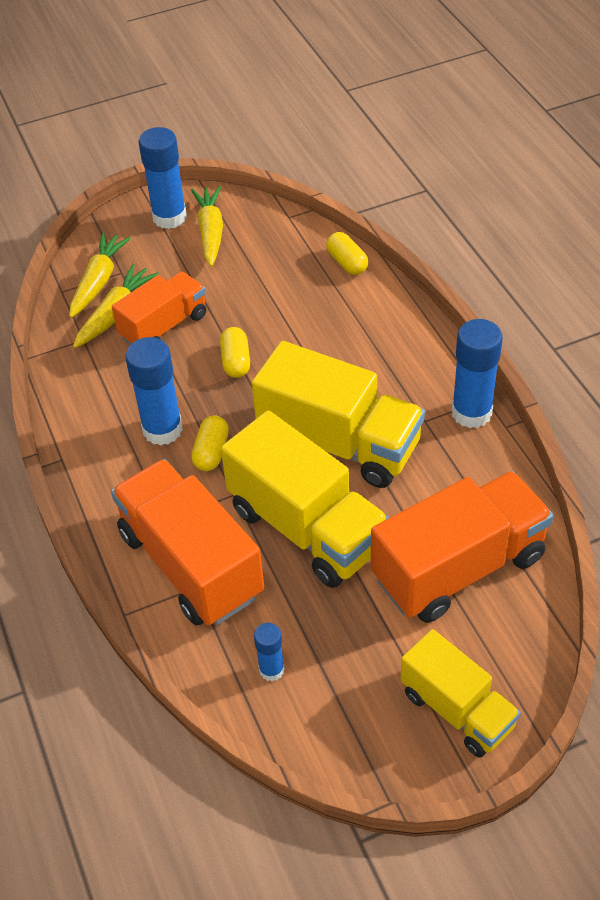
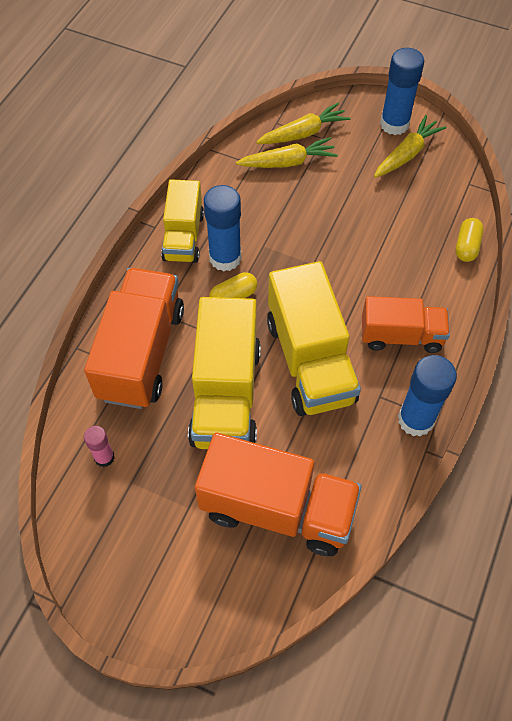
camera: 45 degrees right, 10 degrees up
orange truck [112,272,206,345] -> orange truck moved to [362,296,450,353]
yellow capsule [220,327,250,378] -> none
blue glue stick [254,623,285,681] -> pink glue stick [84,426,115,467]
yellow truck [400,629,521,757] -> yellow truck moved to [161,179,204,263]

